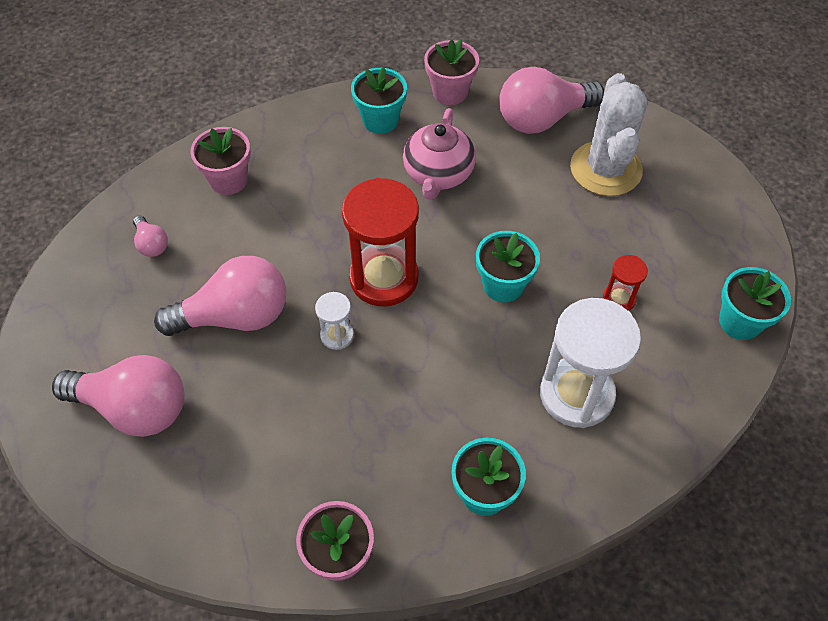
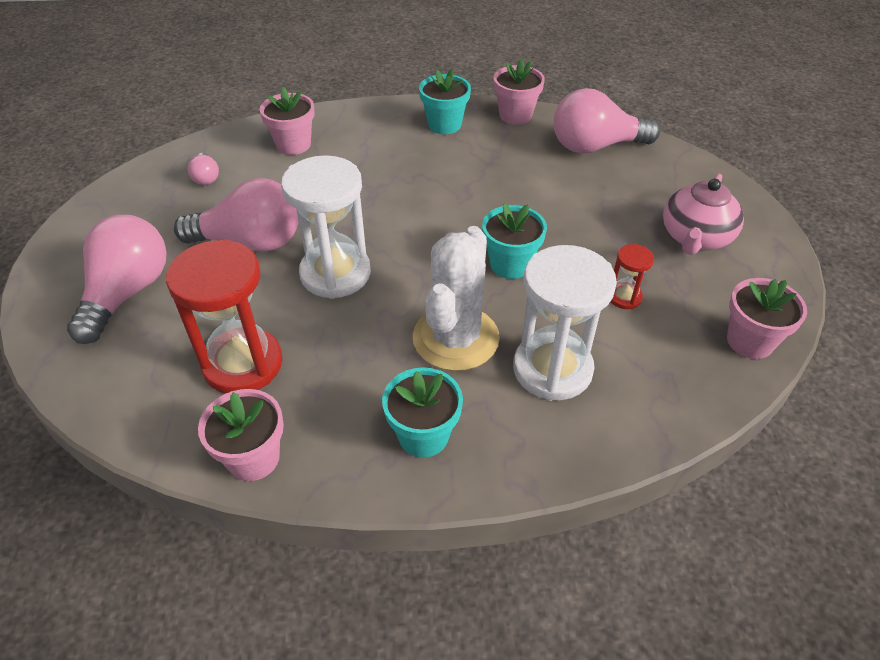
camera: 15 degrees right, 10 degrees down
pink light bulb [52,355,185,437] -> pink light bulb turned 105 degrees counterclockwise [67,215,167,344]
white hourglass [315,292,354,350] -> white hourglass [281,155,371,299], size x2.13
red hourglass [342,178,419,306] -> red hourglass moved to [166,239,283,394]
pink teapot [403,108,476,200] -> pink teapot moved to [663,174,744,255]
white cactus [570,73,648,196] -> white cactus moved to [413,226,500,371]
turquoise flower pot [719,267,791,340] -> pink flower pot [727,278,807,359]

